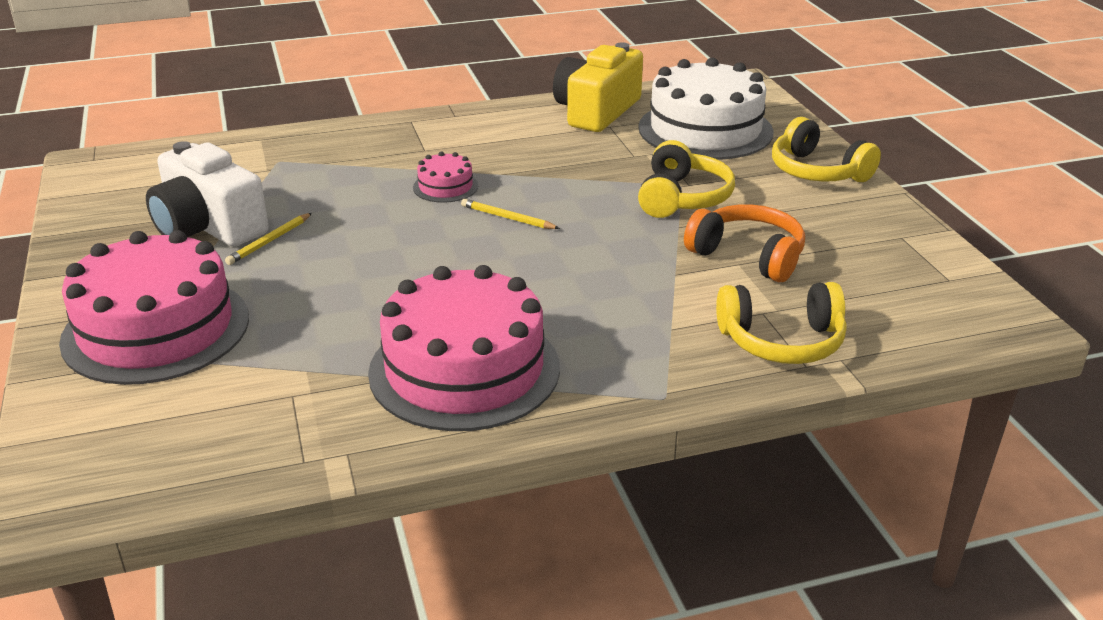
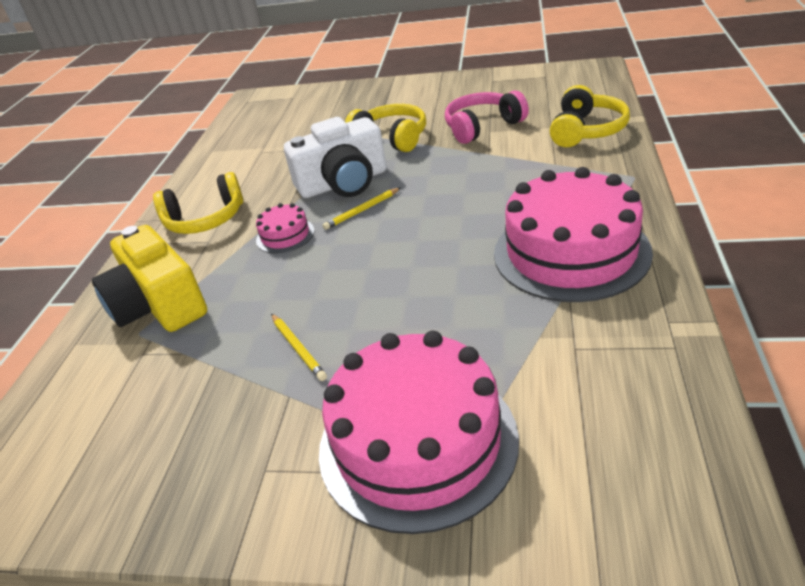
camera: 60 degrees left, 5 degrees up
white camera [146,141,269,247] -> white camera moved to [284,117,387,198]
yellow camera [553,42,643,132] -> yellow camera moved to [92,225,207,332]
white cake [638,57,774,160] -> none
orange headphones [684,204,805,282] -> pink headphones [445,90,529,144]
yellow headphones [772,117,881,182] -> yellow headphones moved to [153,172,243,234]

